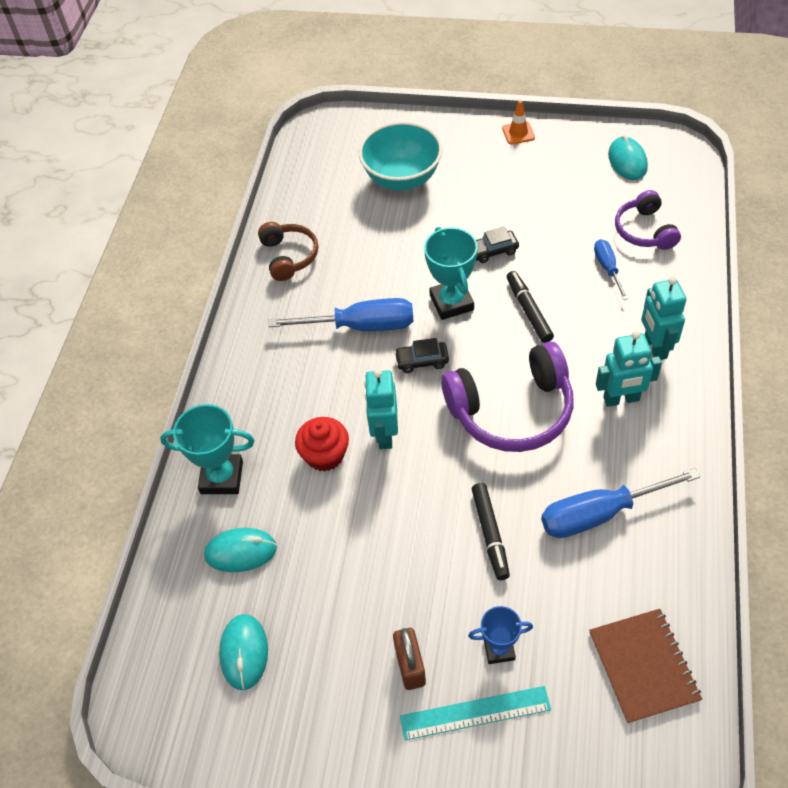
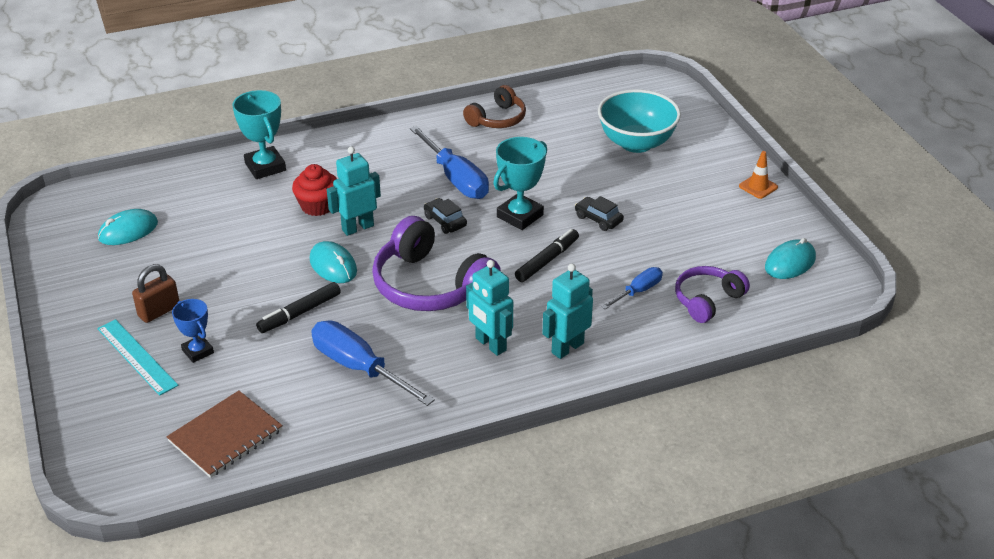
camera: 55 degrees right, 15 degrees down
turquoise mouse [204,528,277,572] -> turquoise mouse moved to [310,241,357,283]

